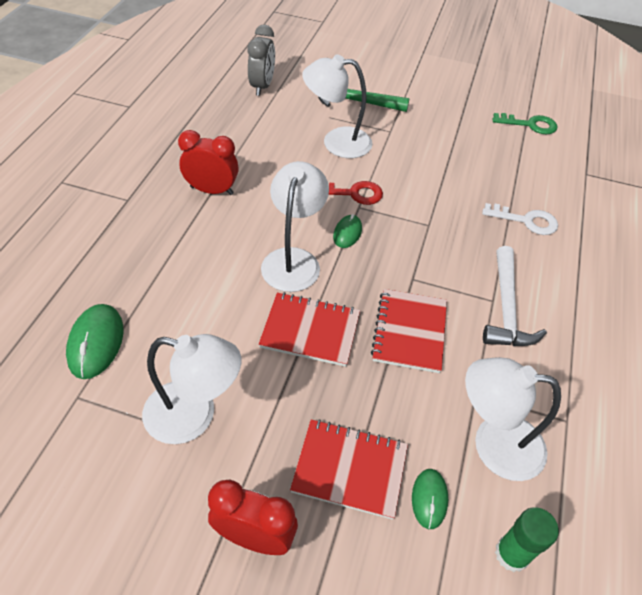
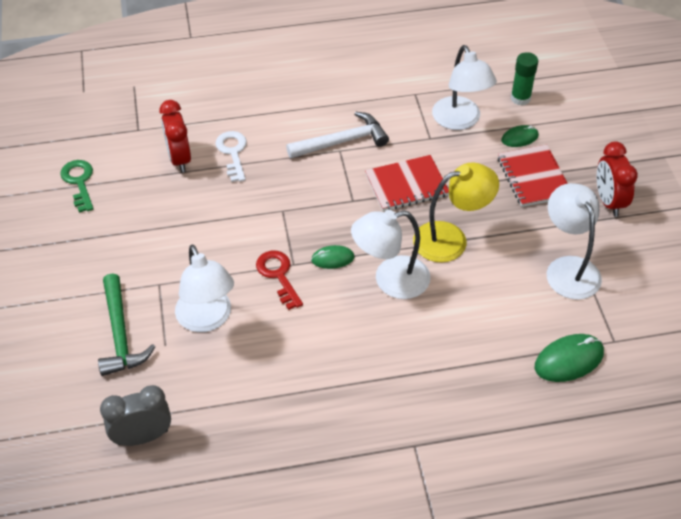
camera: 115 degrees left, 0 degrees up
red clock [178,130,239,195] -> red clock moved to [160,100,191,173]
red notebook [259,292,360,367] -> yellow lamp [413,162,499,262]

